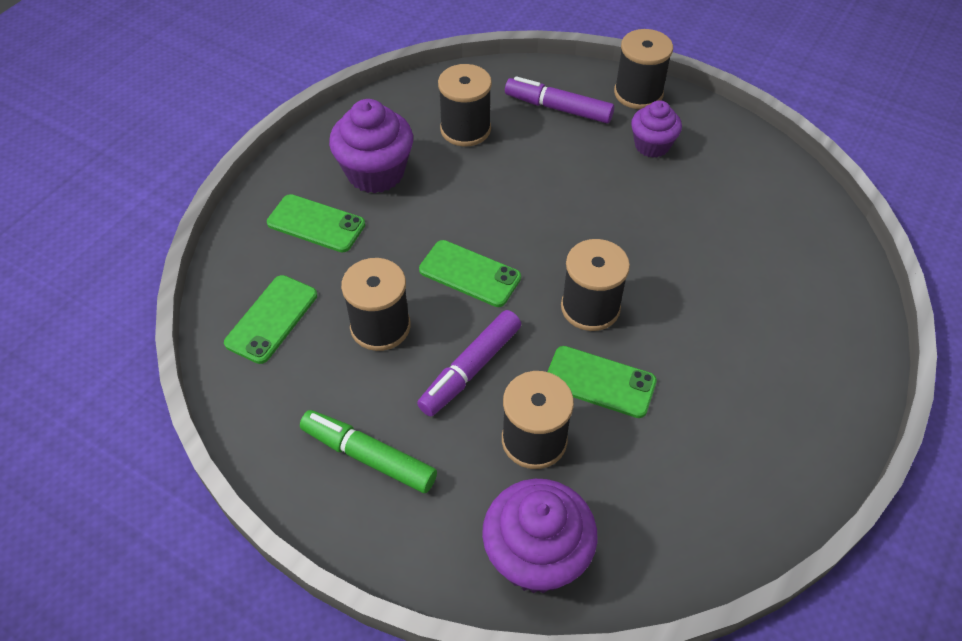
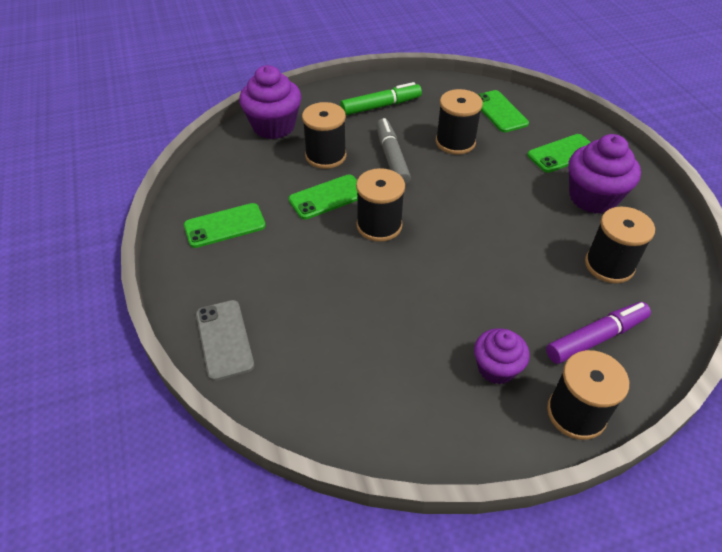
camera: 130 degrees right, 5 degrees down
purple marker [417,310,521,417] -> grey marker [376,118,411,185]
green phone [419,240,521,307] -> green phone moved to [184,203,266,248]
none -> grey phone [196,300,254,381]

